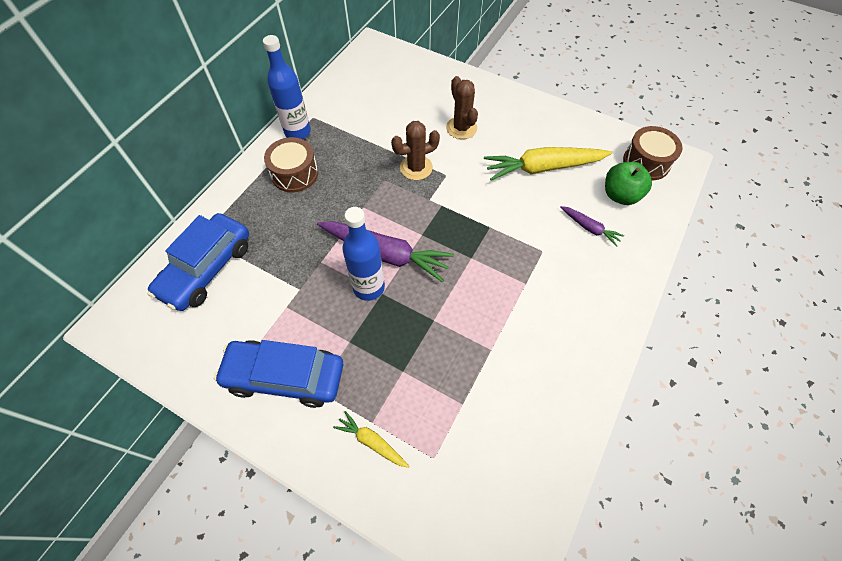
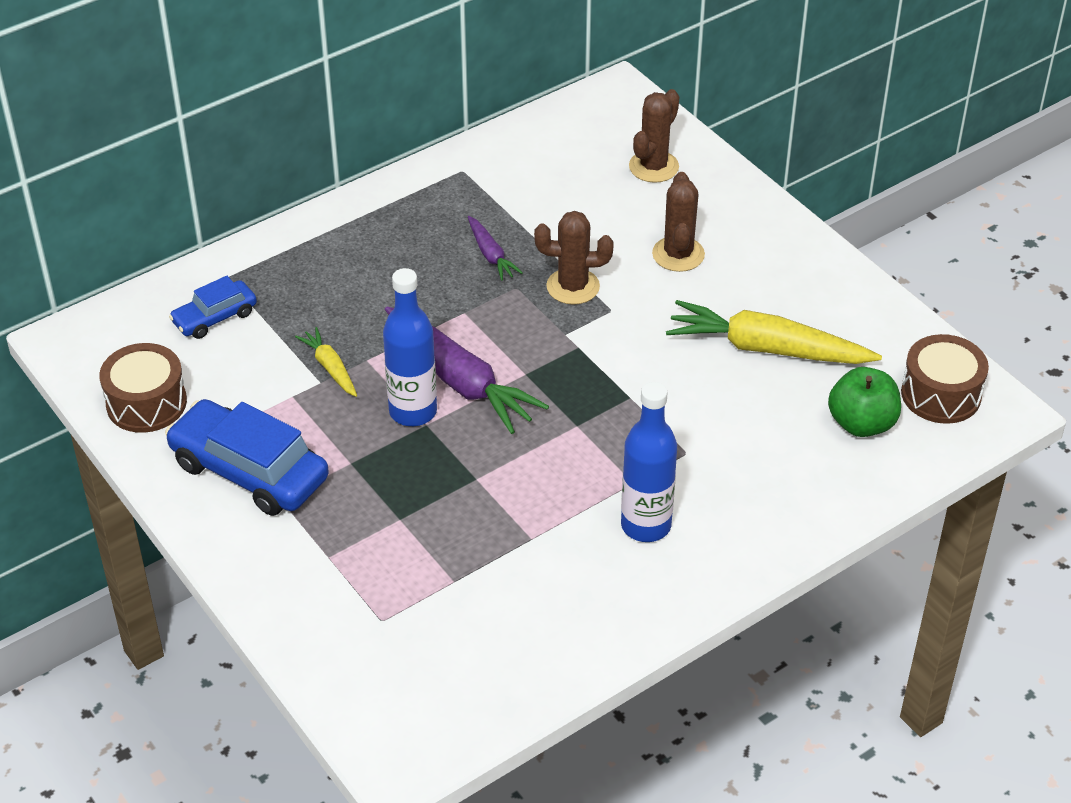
camera: 25 degrees right, 15 degrees down
blue car [147,213,249,311] -> blue car [169,276,257,339], size x0.55
blue bottle [263,35,311,139] -> blue bottle moved to [621,382,677,542]
brown drum [264,137,318,192] -> brown drum moved to [99,343,187,433]
yellow carrot [333,411,409,468] -> yellow carrot moved to [295,327,357,397]
purple carrot [560,206,624,247] -> purple carrot moved to [468,216,523,281]
none -> brown cactus [629,89,679,183]

